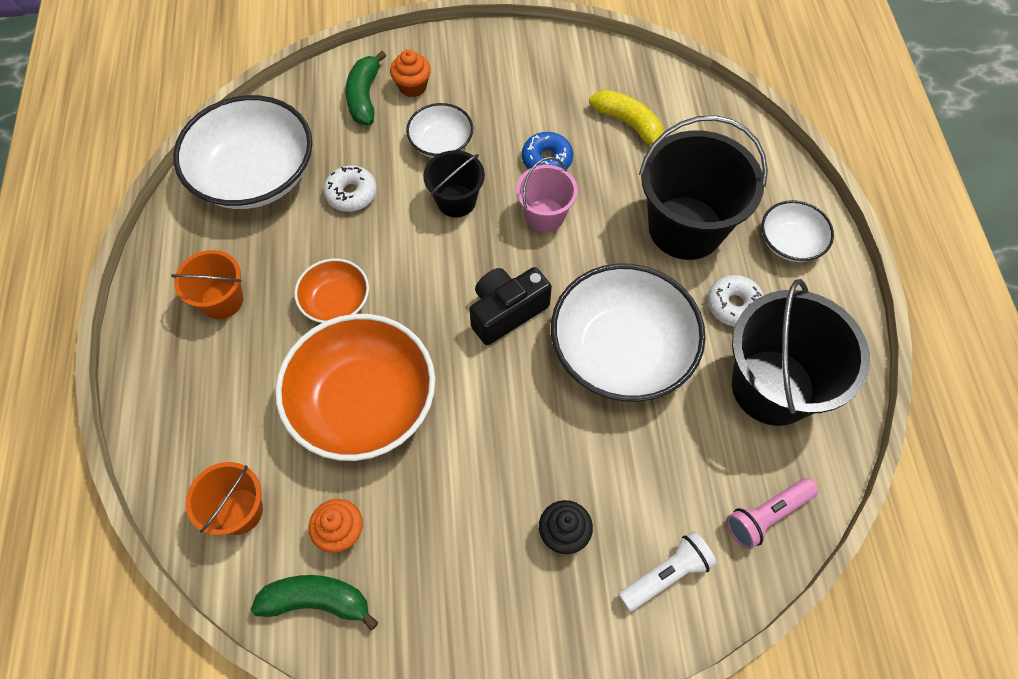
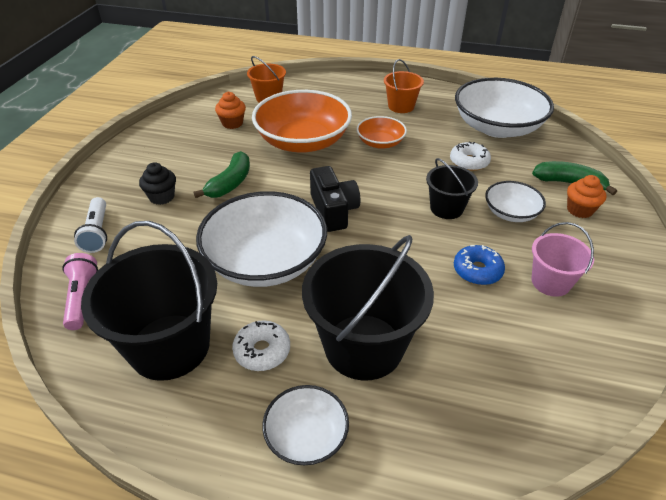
camera: 110 degrees right, 20 degrees down
green banana [251,575,378,630] -> green banana moved to [194,151,250,198]
pink bucket [516,157,578,232] -> pink bucket moved to [531,222,594,297]
yellow banana [589,90,663,145] -> none

